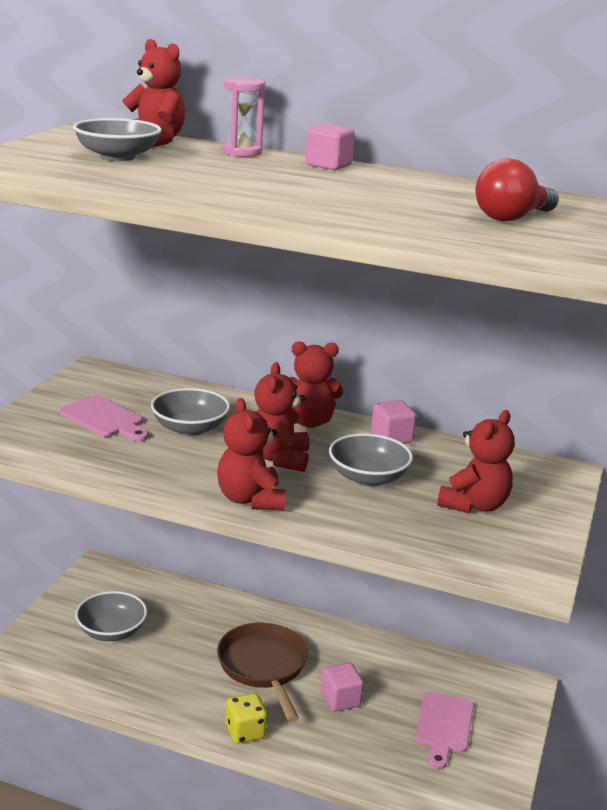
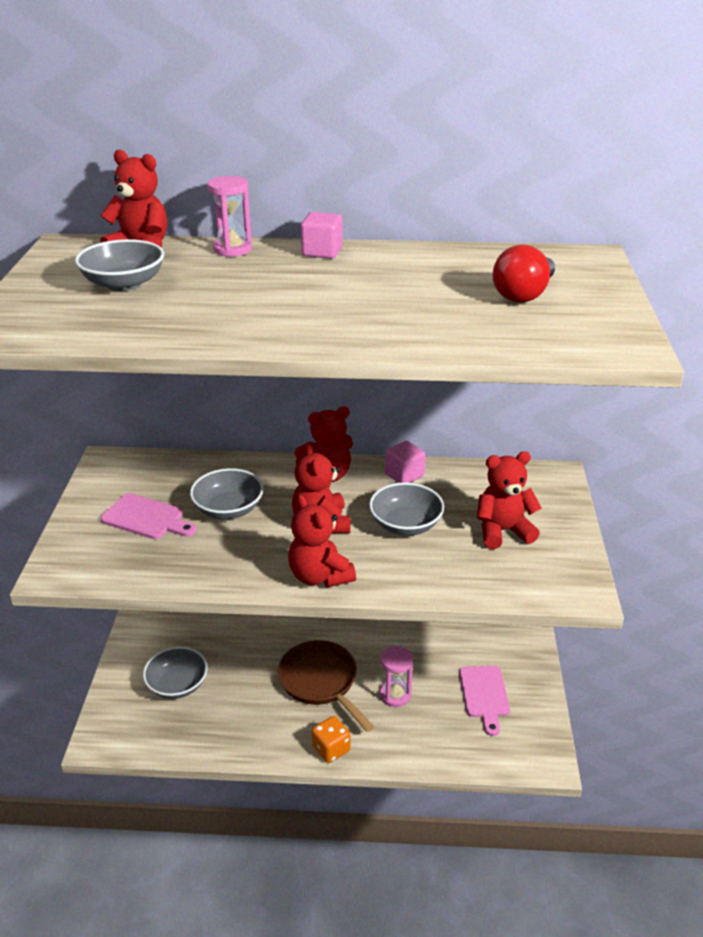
camera: 15 degrees left, 10 degrees up
yellow dice [226,693,268,744] -> orange dice [312,716,350,763]
pink cube [321,663,364,712] -> pink hourglass [380,646,413,707]
red teddy bear [437,410,515,513] -> red teddy bear turned 120 degrees counterclockwise [477,451,542,549]

